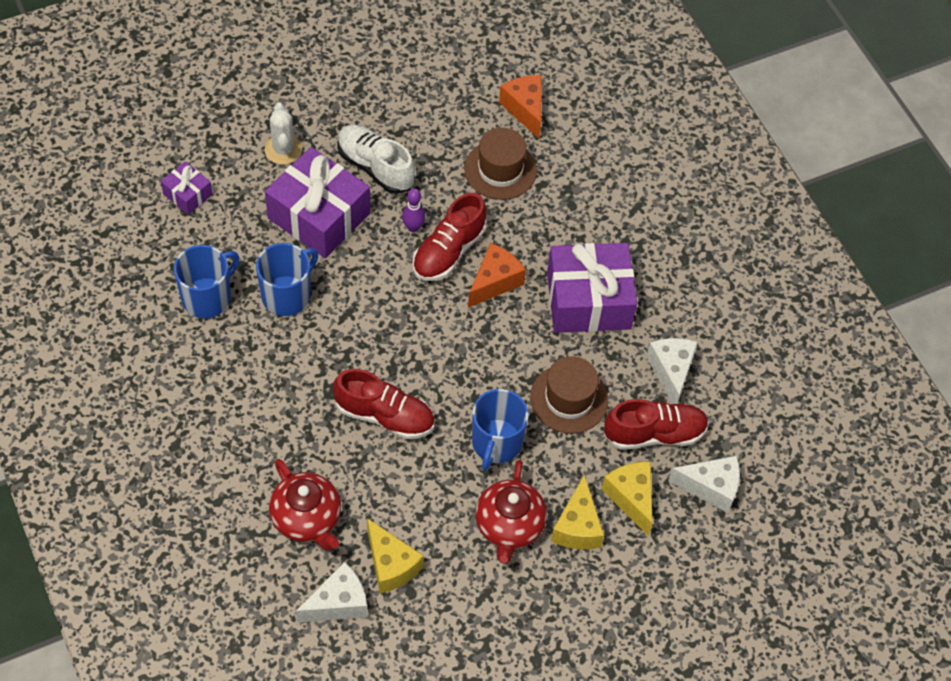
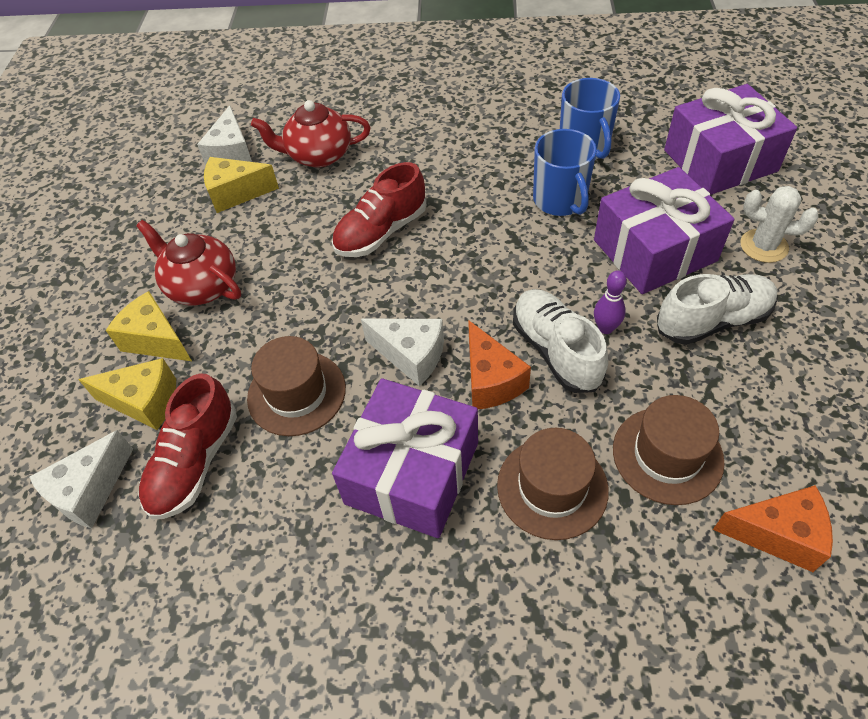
camera: 125 degrees right, 5 degrees down
purple gift [161,161,213,215] -> purple gift [664,84,797,195], size x2.08
red shoe [413,193,487,281] -> white shoe [513,289,608,393]
blue mug [472,389,529,471] -> none
white cheese [646,338,698,404] -> white cheese moved to [361,319,444,386]
none -> brown hat [497,428,609,540]

